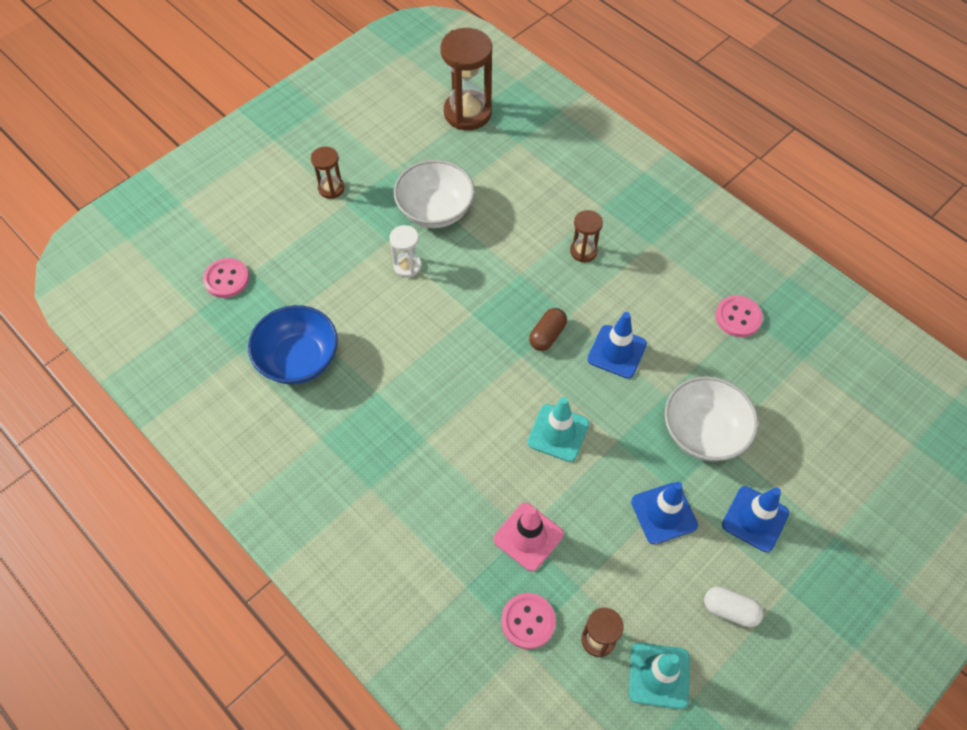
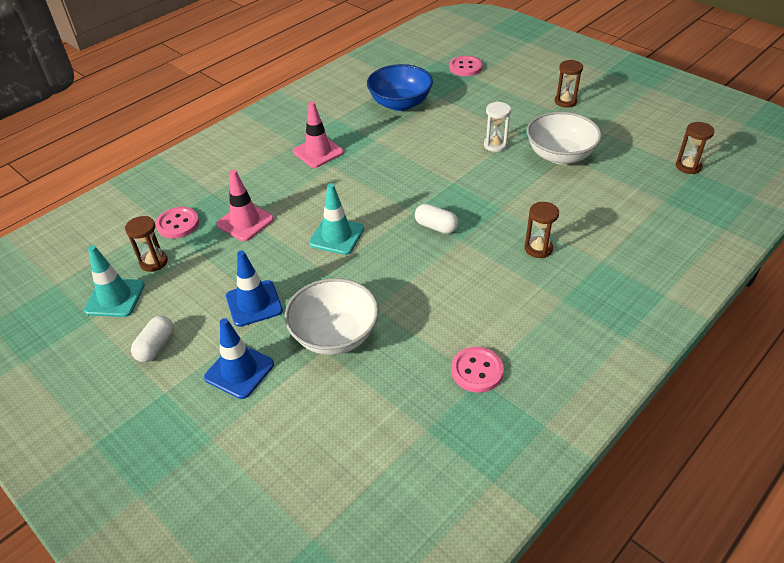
camera: 90 degrees right, 15 degrees down
brown hourglass [440,28,492,130] -> brown hourglass [676,122,715,174], size x0.52
brown capsule [529,308,567,351] -> white capsule [415,204,458,234]
blue traffic cone [588,312,647,379] -> none
none -> pink traffic cone [293,101,344,168]

